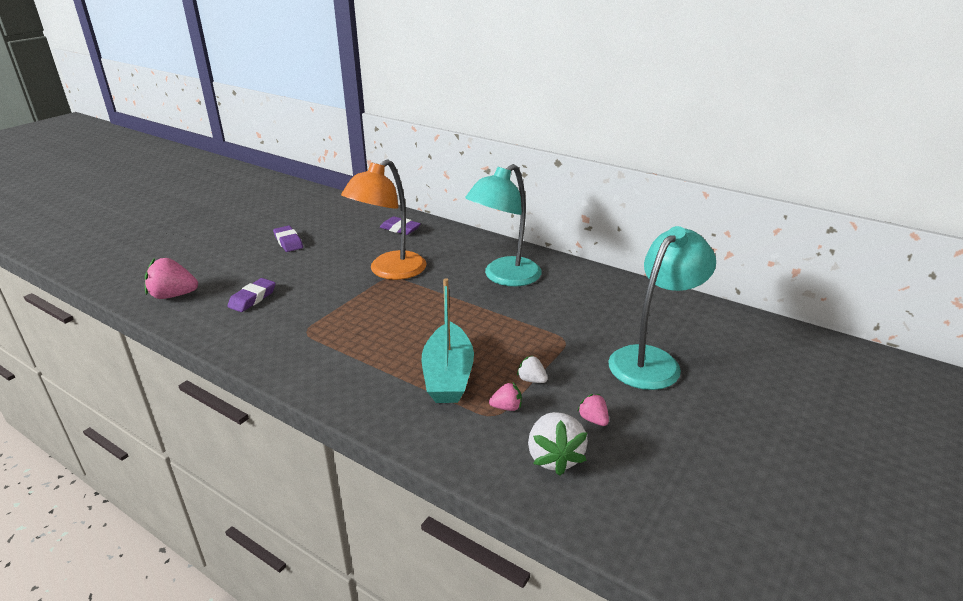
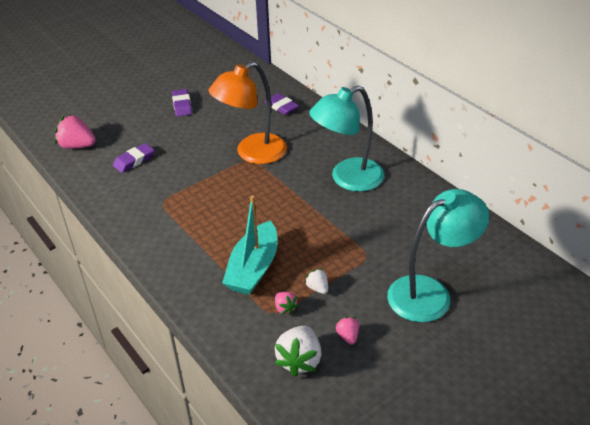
camera: 20 degrees right, 10 degrees up
pink strawberry [489,383,522,411] -> pink strawberry turned 45 degrees clockwise [275,292,299,315]

